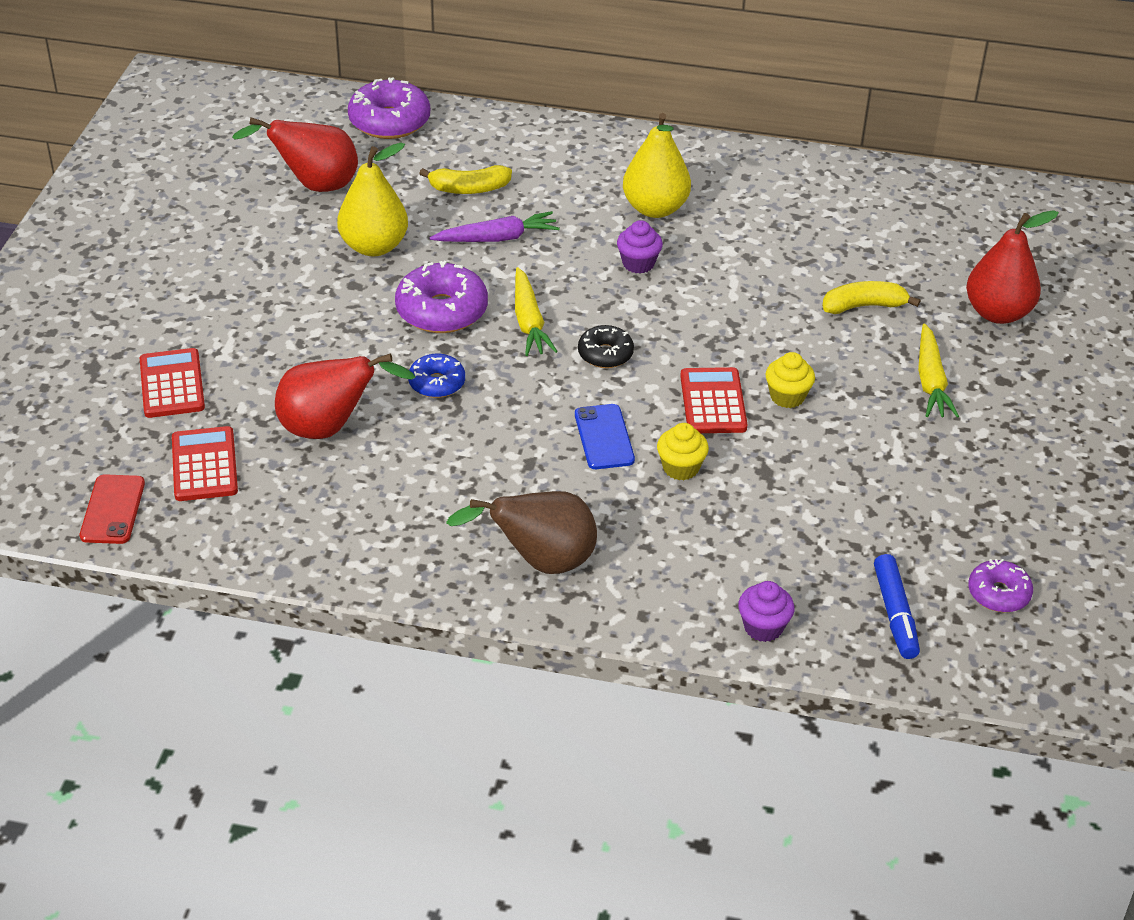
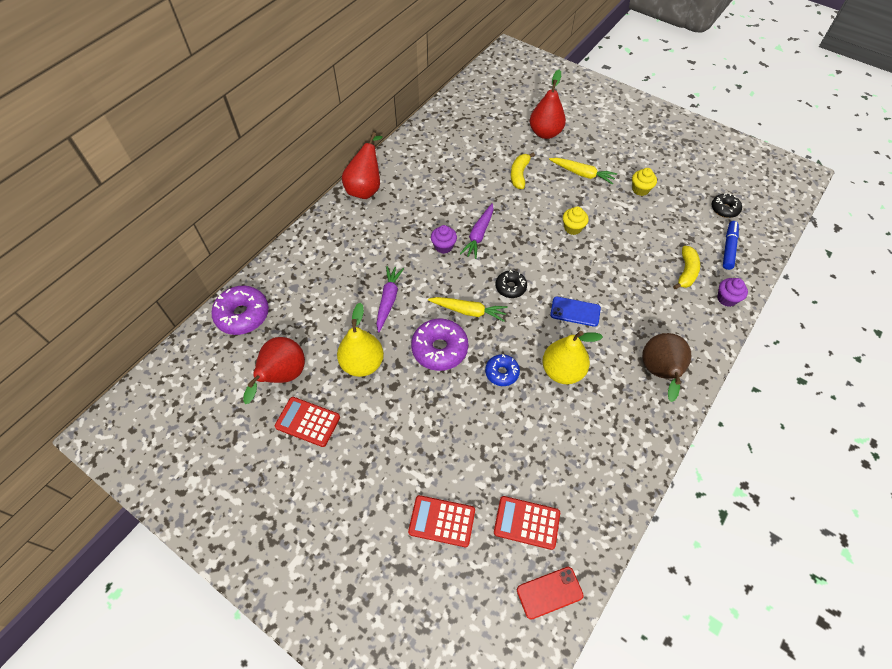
camera: 65 degrees left, 15 degrees up
red phone [80,474,145,544] -> red phone turned 45 degrees counterclockwise [517,567,584,620]
red pear [275,354,415,439] -> red pear moved to [342,132,383,199]
yellow banana [419,165,512,194] -> yellow banana moved to [673,246,700,289]
yellow pear [623,113,691,218] -> yellow pear moved to [542,331,603,384]
yellow cupcake [657,423,709,480] -> yellow cupcake moved to [632,168,657,196]
red calculator [680,367,748,433] -> red calculator moved to [275,397,340,447]
blue marker [874,554,920,659] -> blue marker turned 90 degrees counterclockwise [723,221,739,270]
purple donut [968,559,1033,612] -> black donut [712,193,742,218]
none -> purple carrot [460,203,493,259]

